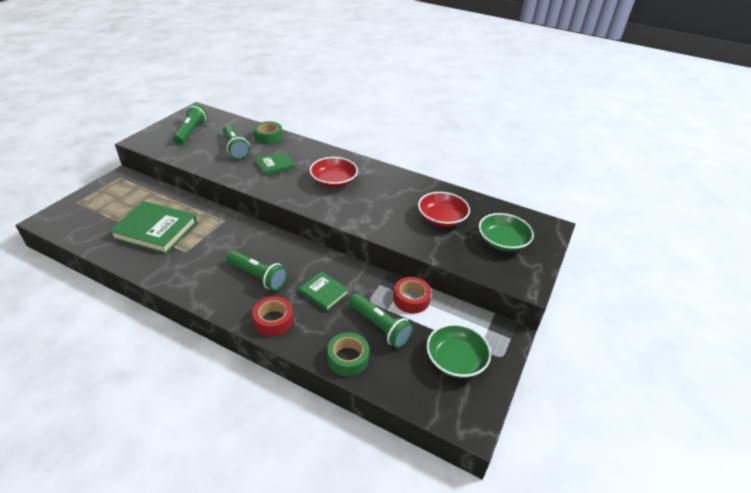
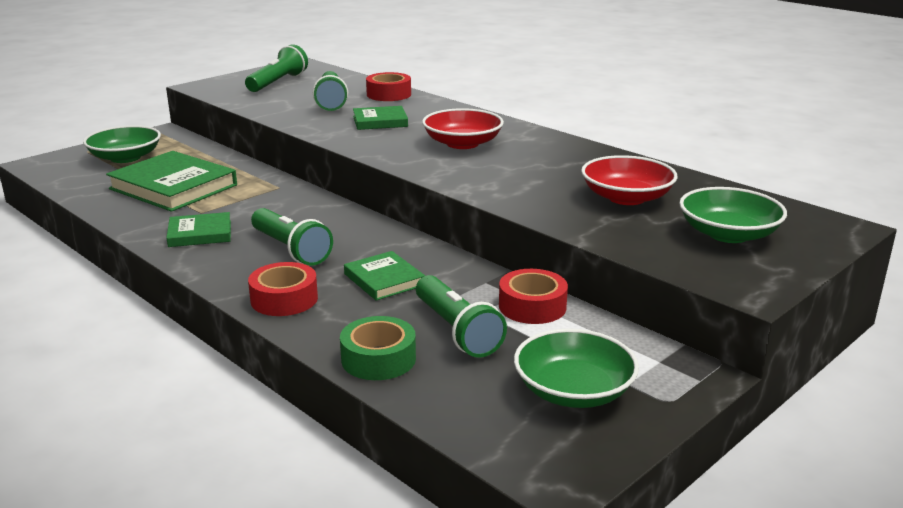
camera: 20 degrees right, 15 degrees down
green tape [254,121,283,144] -> red tape [366,72,411,101]
none -> green bowl [83,125,161,163]
none -> green book [166,212,231,247]

